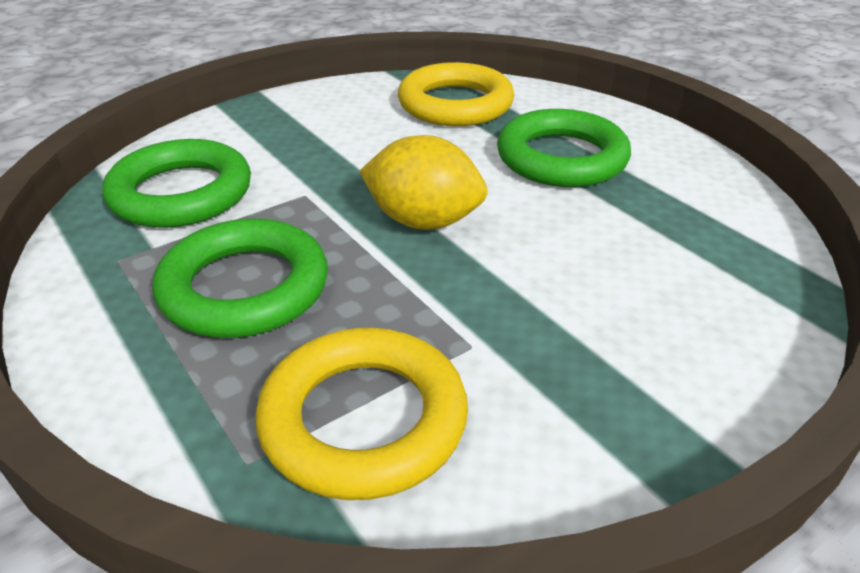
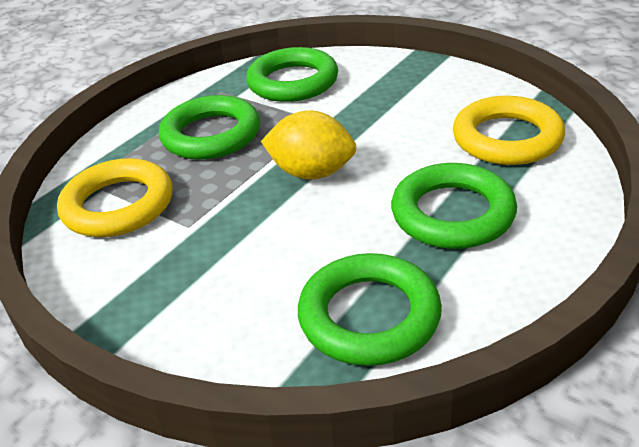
camera: 75 degrees right, 0 degrees up
yellow lemon [359,135,487,230] -> yellow lemon turned 75 degrees counterclockwise [261,110,357,180]
none -> green ring [298,253,442,366]

